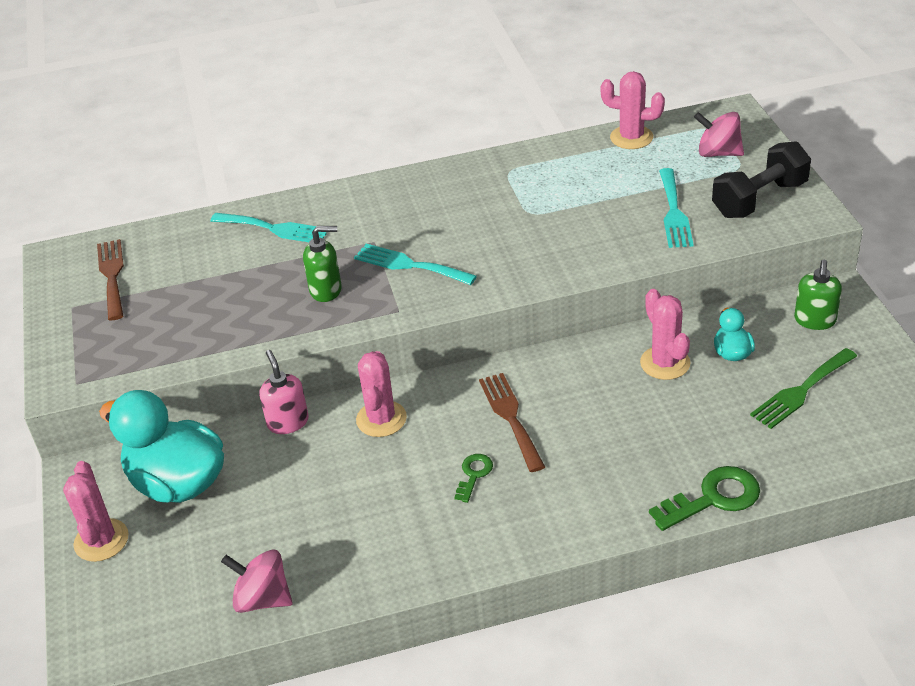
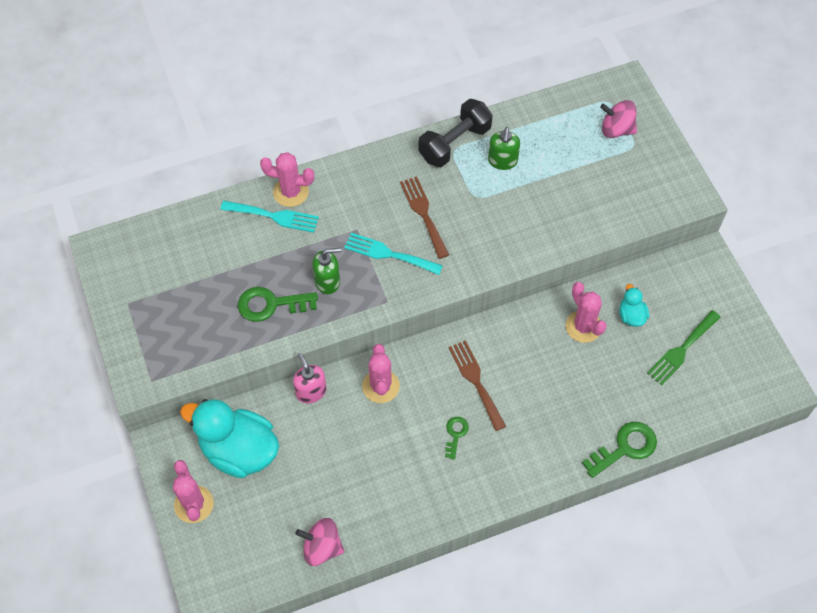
camera: 10 degrees left, 20 degrees up
brown fork [97,239,124,320] -> brown fork moved to [400,177,449,259]
pink cactus [601,71,665,149] -> pink cactus moved to [260,152,314,207]
turquoise fork [659,168,694,248] -> none
black dumbbell [712,141,811,218] -> black dumbbell moved to [418,99,493,167]
green soap dispenser [794,260,842,330] -> green soap dispenser moved to [488,127,520,170]
none -> green key [238,287,318,322]

